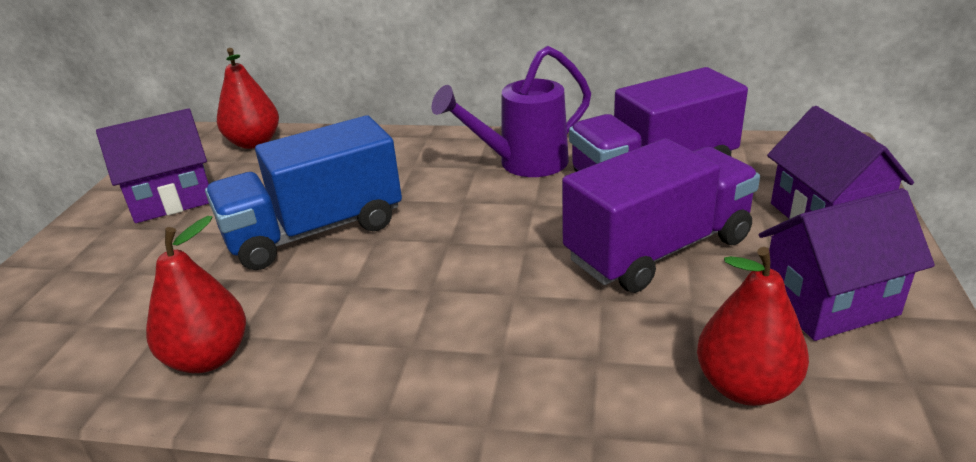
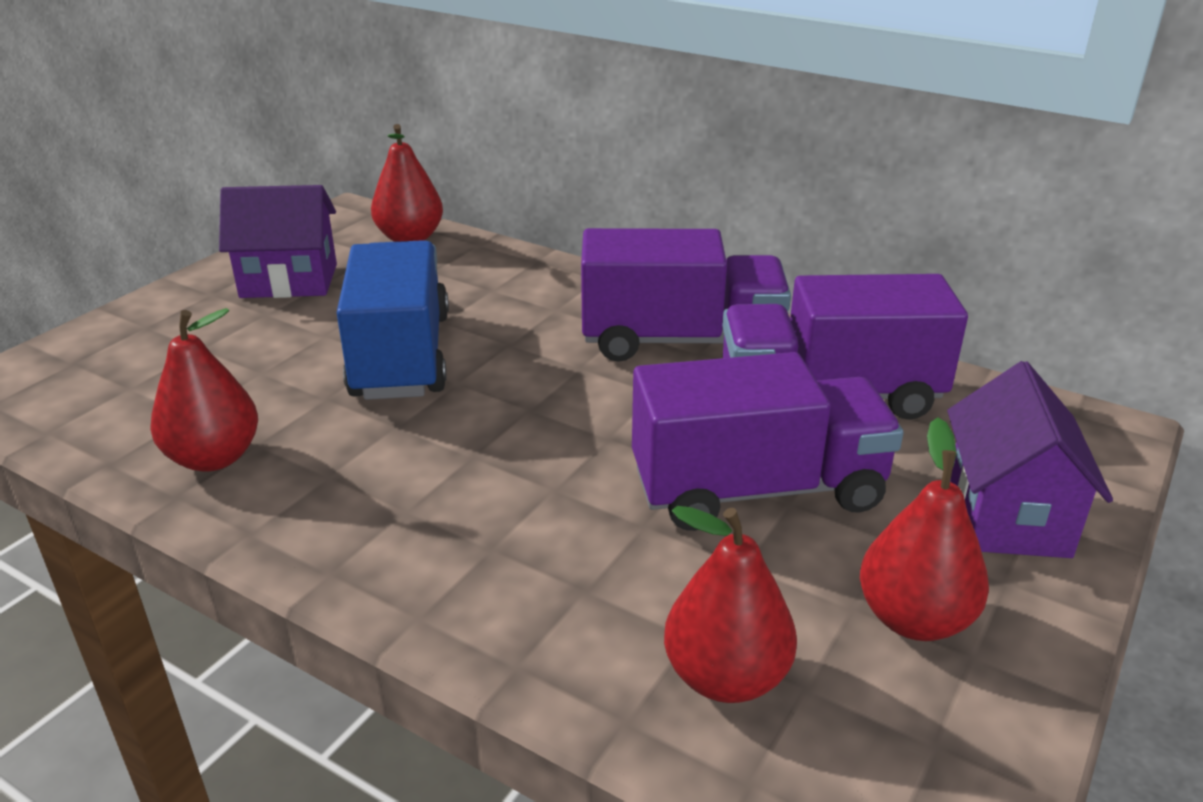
camera: 20 degrees right, 0 degrees up
blue truck [205,115,402,270] -> blue truck turned 90 degrees clockwise [337,240,449,400]
purple watering can [431,46,591,177] -> purple truck [581,228,791,362]
purple house [759,188,935,341] -> red pear [860,418,989,641]

